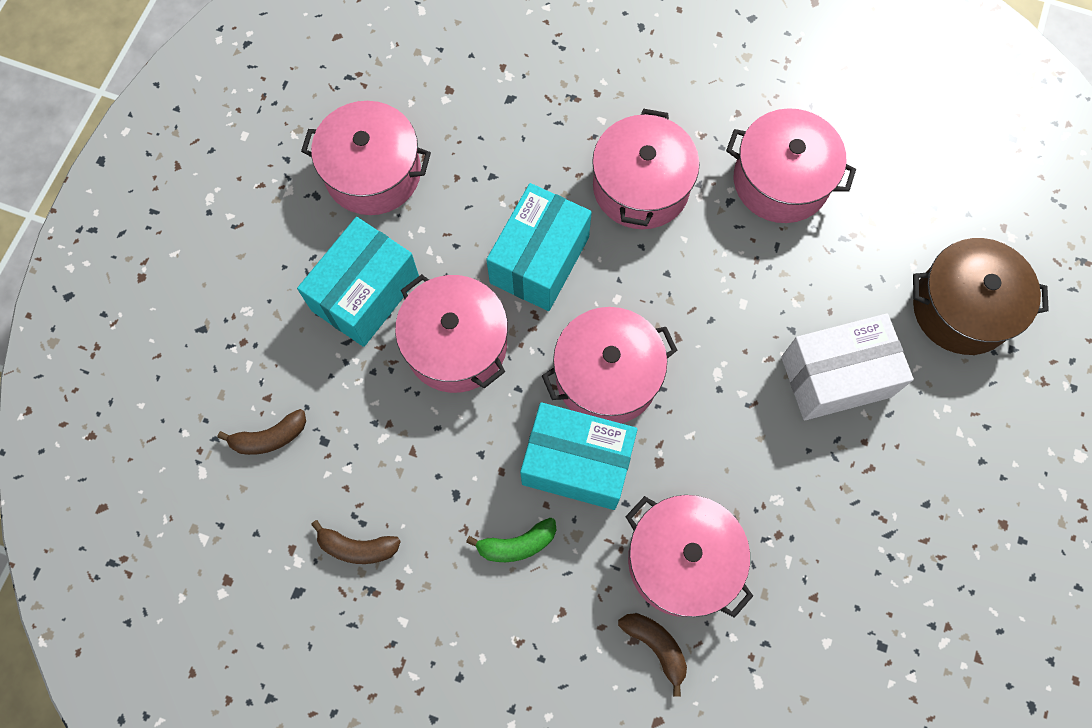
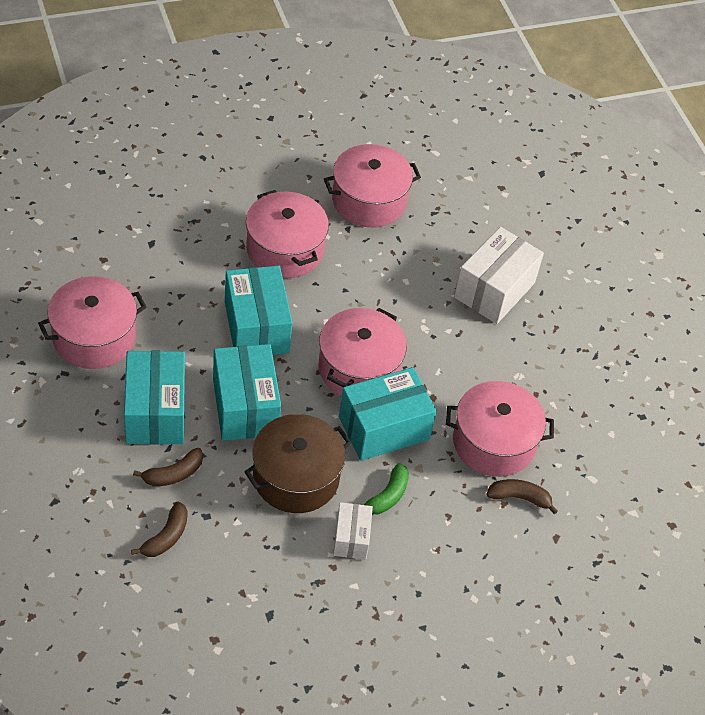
camera: 45 degrees left, 20 degrees down
brown banana [311,520,401,564] -> brown banana moved to [133,448,203,486]
pink pot [395,274,508,393] -> turquoise box [213,344,281,441]
brown pot [913,238,1049,355] -> brown pot moved to [244,414,352,513]
none -> white box [333,502,373,560]

